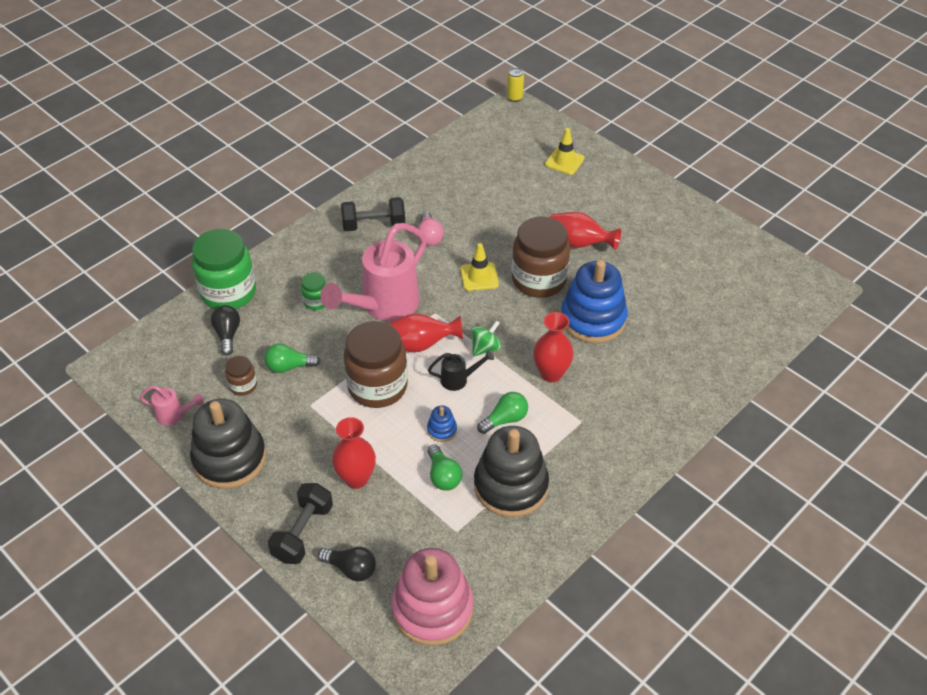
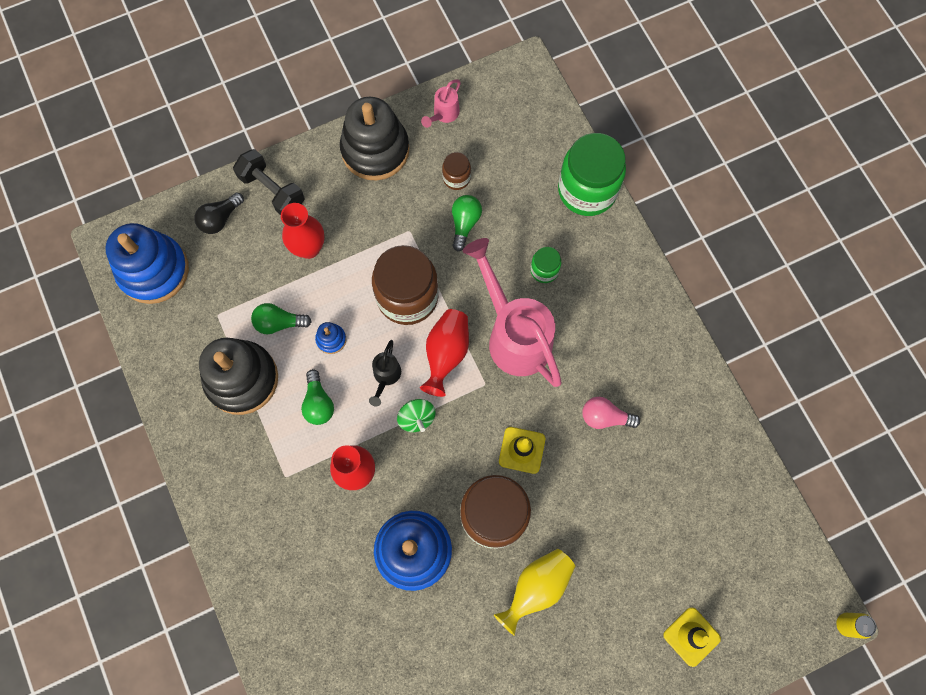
camera: 110 degrees right, 25 degrees up
black light bulb [211,305,240,356] -> none
black dumbbell [341,197,405,231] -> none
pink stacking toy [392,548,473,646] -> blue stacking toy [105,223,189,304]
red vase [550,212,621,250] -> yellow vase [494,549,575,636]

